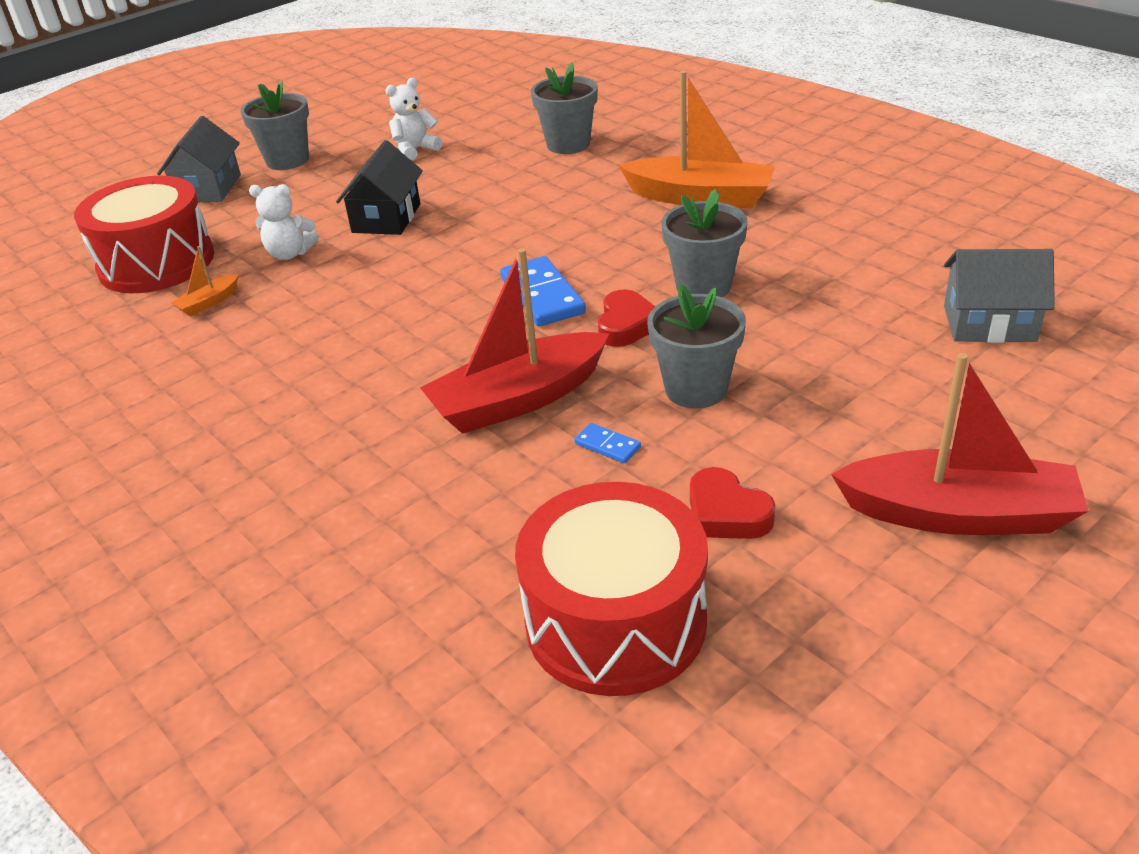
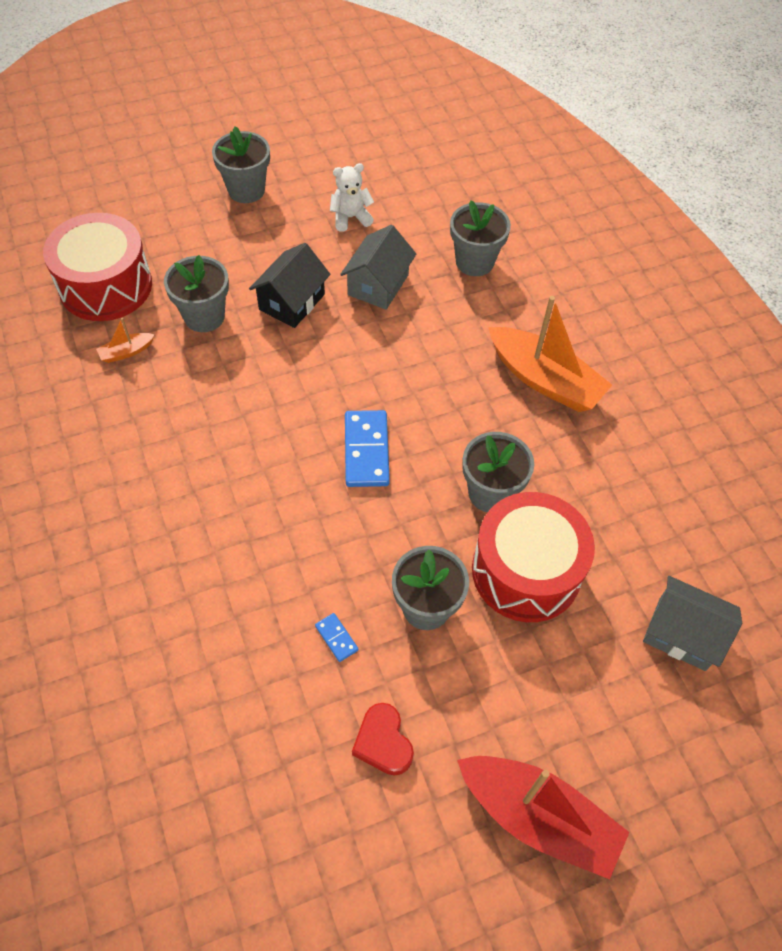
camera: 15 degrees right, 20 degrees up
grey house [157,116,241,202] -> grey house moved to [340,225,416,310]
white teddy bear [249,184,319,260] -> grey flower pot [164,255,229,332]
red boat [420,248,609,434] -> none
red drum [515,482,708,696] -> red drum moved to [472,492,595,622]
red heart [598,289,655,347] -> none

